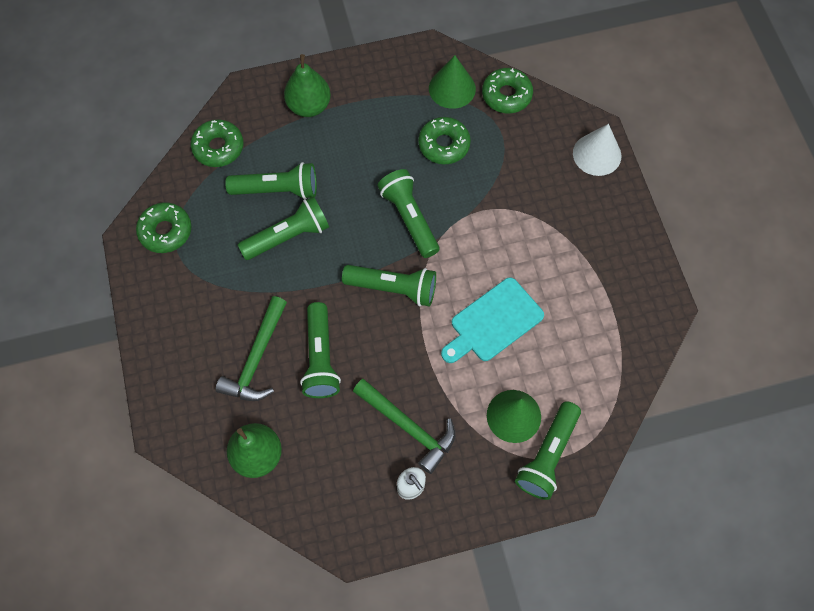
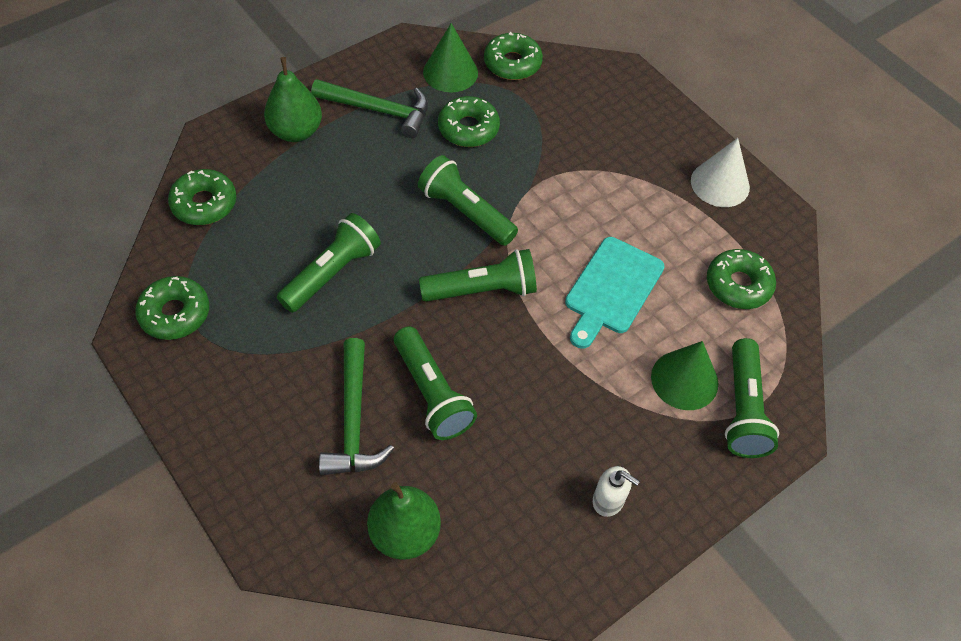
camera: 25 degrees left, 10 degrees down
green flashlight [225,162,317,199] -> none
green hammer [353,379,455,474] -> green hammer moved to [311,79,428,138]
white cone [573,124,621,176] -> white cone moved to [691,138,750,207]
none -> green donut [707,249,776,309]

